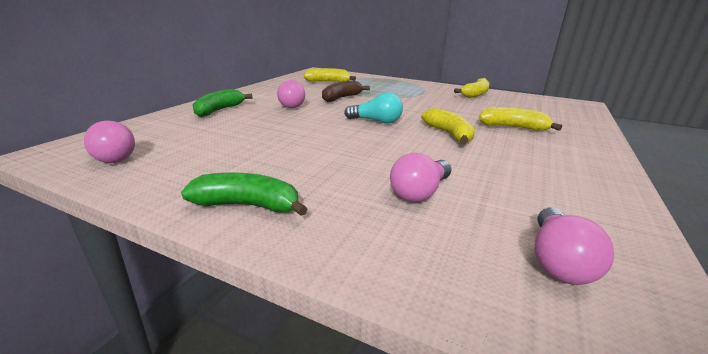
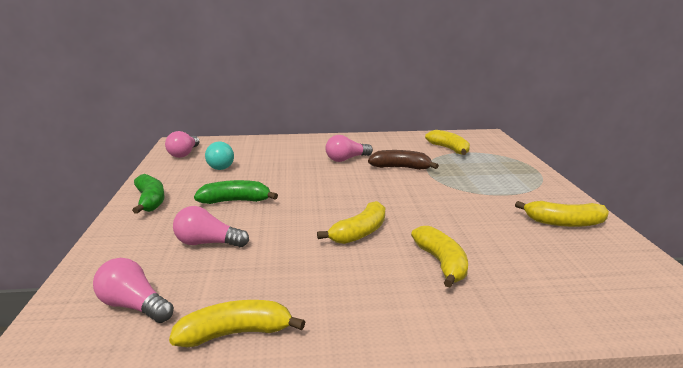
camera: 60 degrees right, 5 degrees down
green banana [192,89,252,117] -> green banana moved to [194,180,278,204]
turquoise light bulb [344,92,403,124] -> turquoise light bulb moved to [205,142,234,170]
pink light bulb [534,207,614,285] -> pink light bulb turned 45 degrees clockwise [93,258,174,323]
none -> yellow banana [169,300,305,347]

